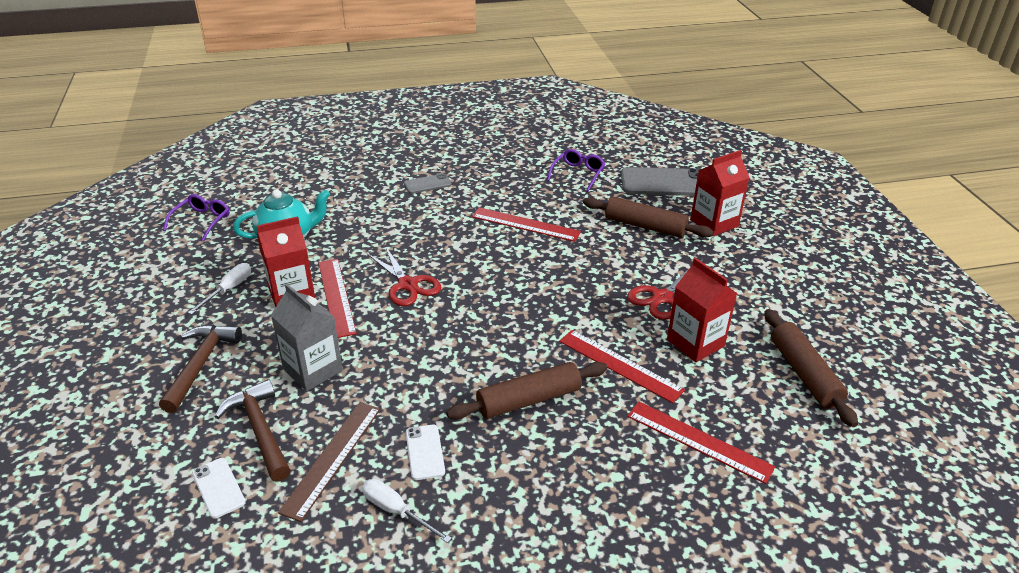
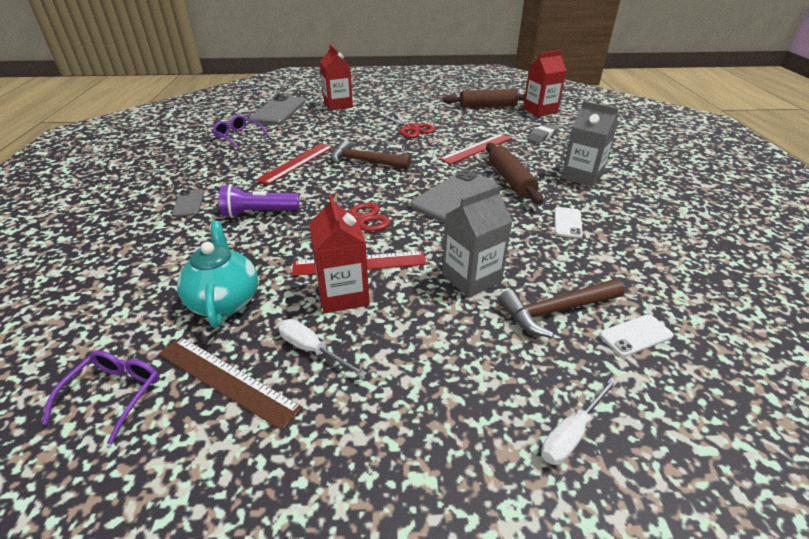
camera: 80 degrees left, 0 degrees up
brown hammer [159,324,242,413] -> brown hammer moved to [331,140,411,169]
purple glasses [163,194,230,242] -> purple glasses turned 75 degrees clockwise [42,350,160,445]
brown ruler [278,402,381,522] -> brown ruler moved to [159,337,303,431]
white screwdriver [362,479,452,543] -> white screwdriver moved to [541,378,618,465]
white phone [406,425,445,480] -> white phone turned 75 degrees counterclockwise [554,207,583,238]
brown rolling pin [583,197,713,238] -> none
red ruler [627,401,775,484] -> grey eraser [527,124,559,143]
red carton [667,258,738,362] -> red carton moved to [523,50,567,117]
none -> purple flashlight [219,184,299,218]
none -> grey phone [410,170,498,222]
none -> grey carton [561,101,619,187]

